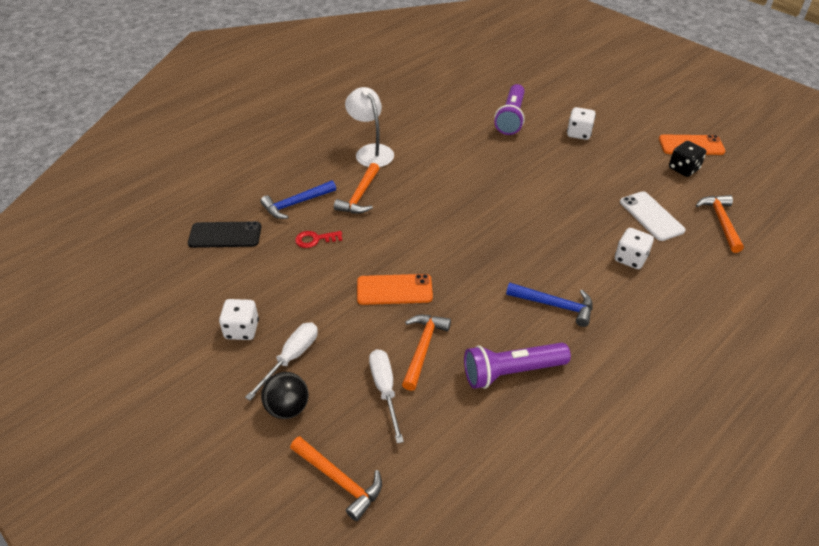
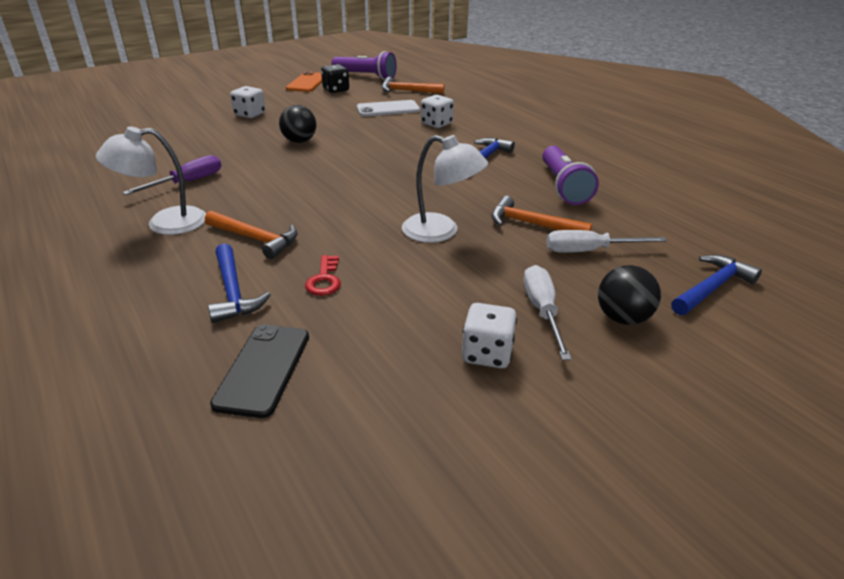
camera: 80 degrees left, 10 degrees down
white screwdriver [245,322,318,400] -> white screwdriver turned 45 degrees clockwise [524,265,572,360]
orange hammer [290,436,382,521] -> blue hammer [671,255,762,315]
orange phone [357,274,433,305] -> white lamp [402,135,488,243]
purple flashlight [494,84,525,135] -> purple flashlight moved to [331,51,397,80]
none -> purple screwdriver [122,155,221,195]
none -> black ball [279,105,316,143]

